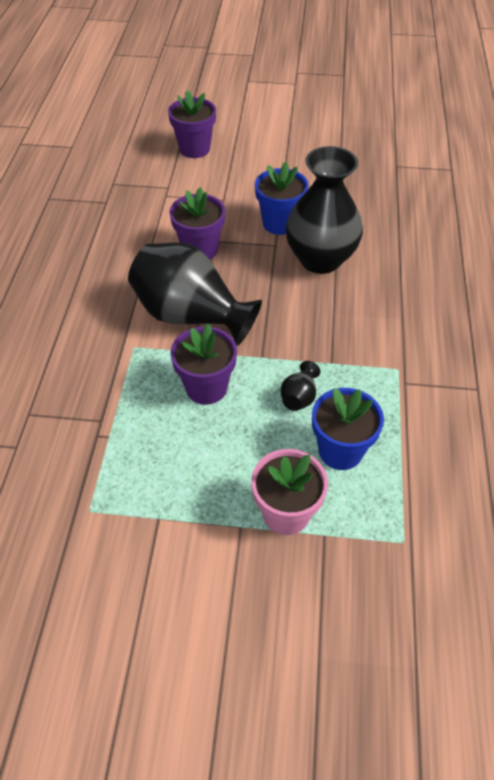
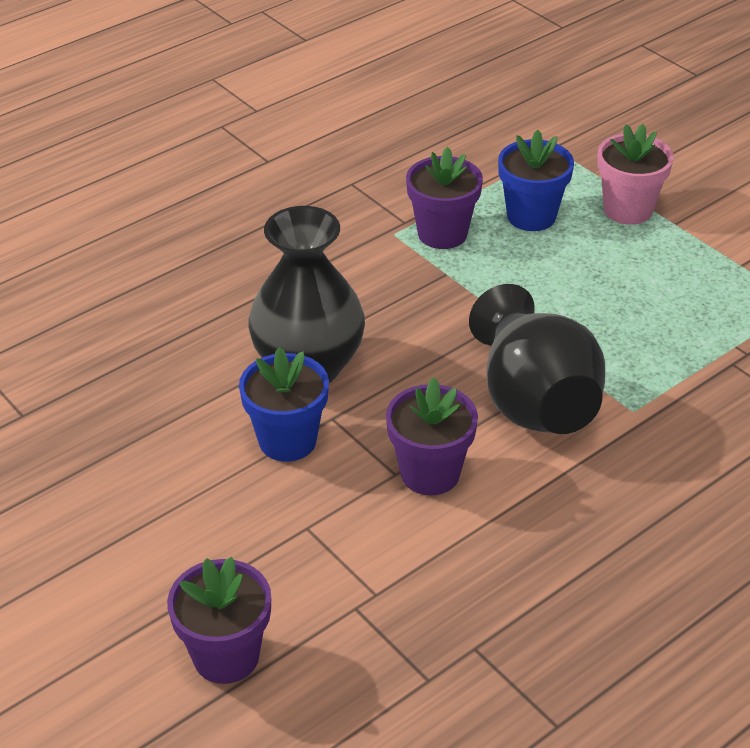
camera: 135 degrees left, 10 degrees down
purple flower pot [170,324,237,405] -> purple flower pot moved to [406,147,483,249]
black vase [281,361,320,411] -> none

